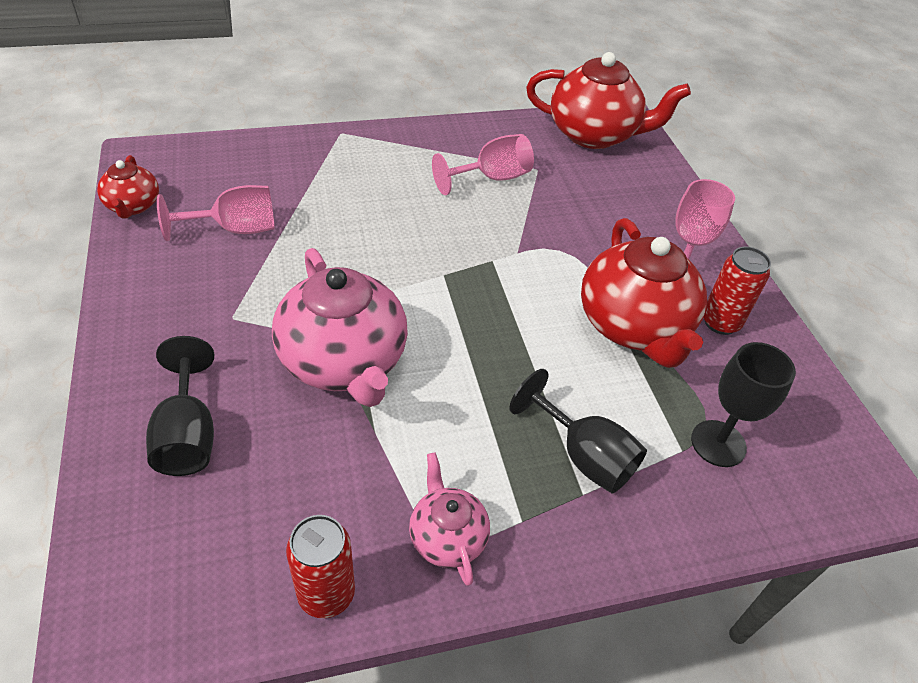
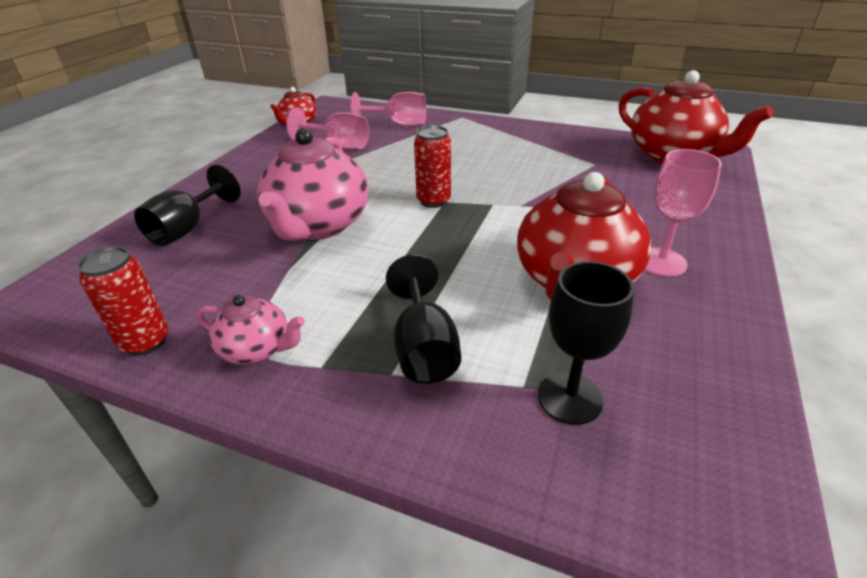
camera: 40 degrees right, 10 degrees down
pink teapot [409,452,490,586] -> pink teapot turned 90 degrees clockwise [197,295,305,365]
pink goblet [432,134,534,195] -> pink goblet moved to [351,92,426,126]
red can [703,247,771,335] -> red can moved to [414,125,451,208]

